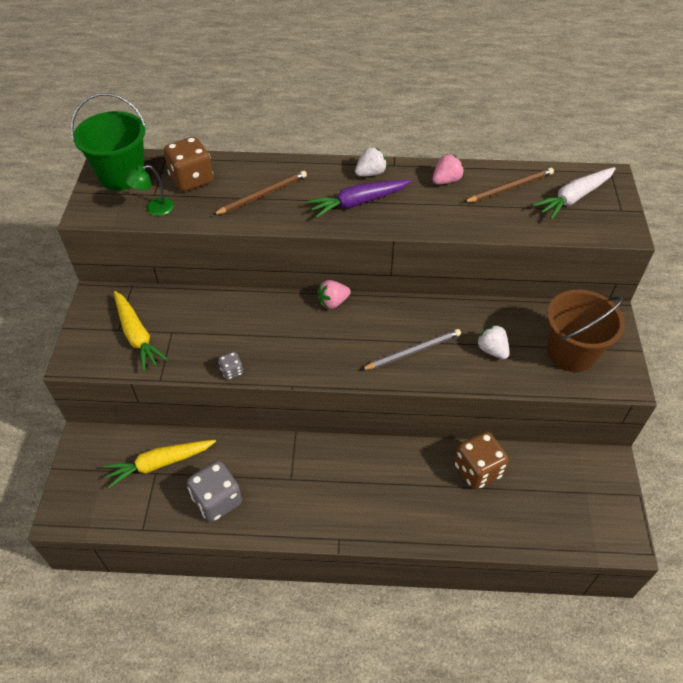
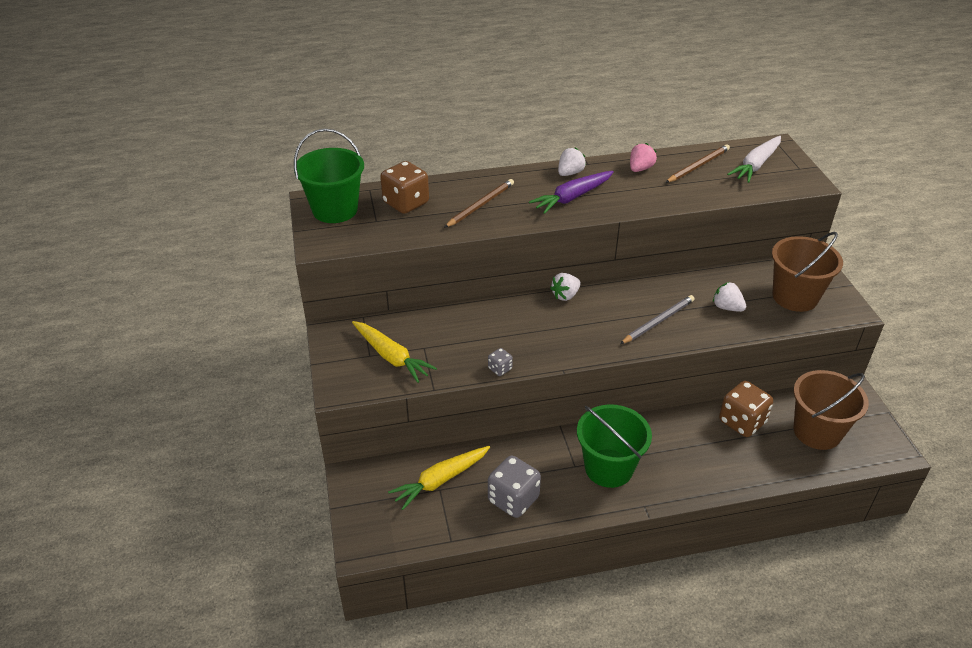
camera: 15 degrees left, 10 degrees down
green lamp [124,165,174,216] -> none
pink strawberry [317,280,351,309] -> white strawberry [550,273,581,301]
none -> green bucket [577,404,652,488]
none -> brown bucket [794,370,869,450]

